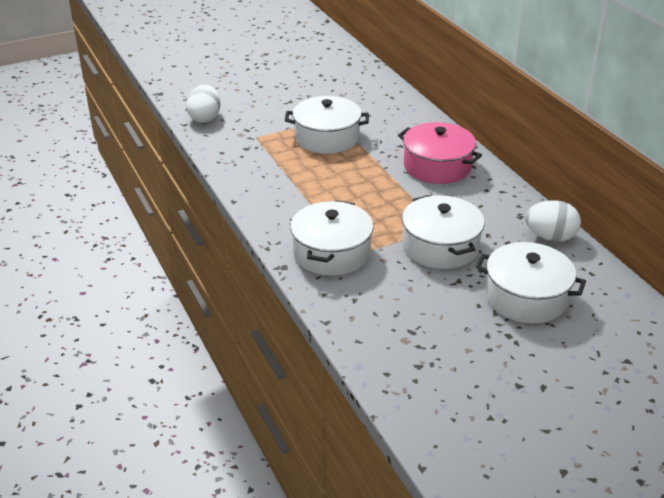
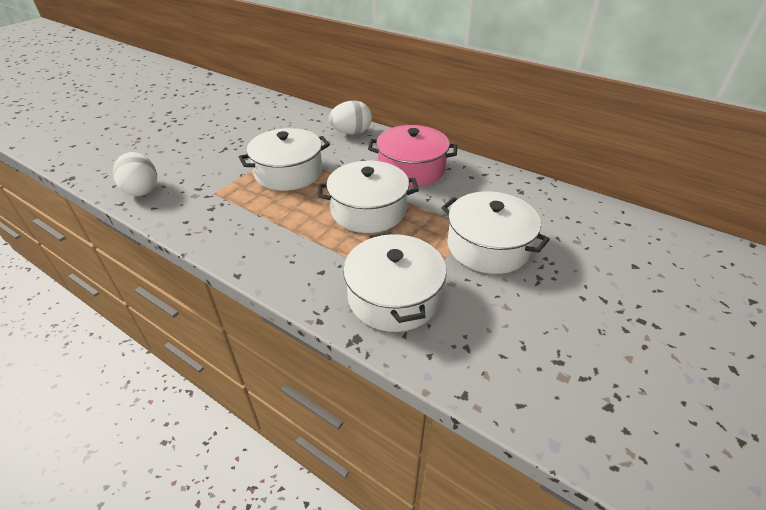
camera: 30 degrees left, 5 degrees up
white pot [476,242,586,323] -> white pot moved to [318,161,419,233]
white egg [525,200,581,242] -> white egg moved to [329,101,372,135]

